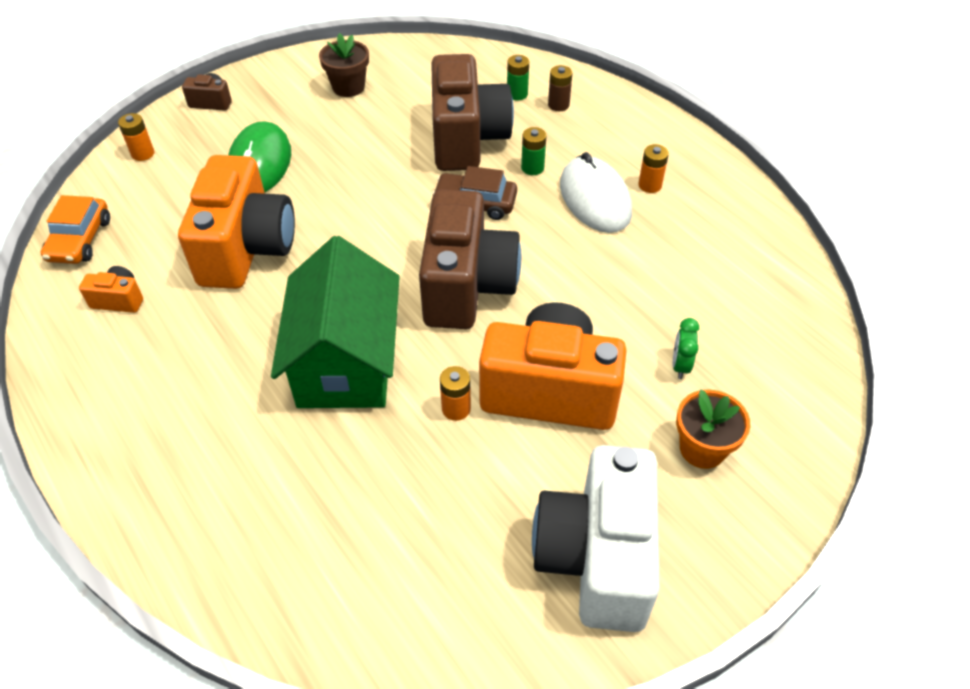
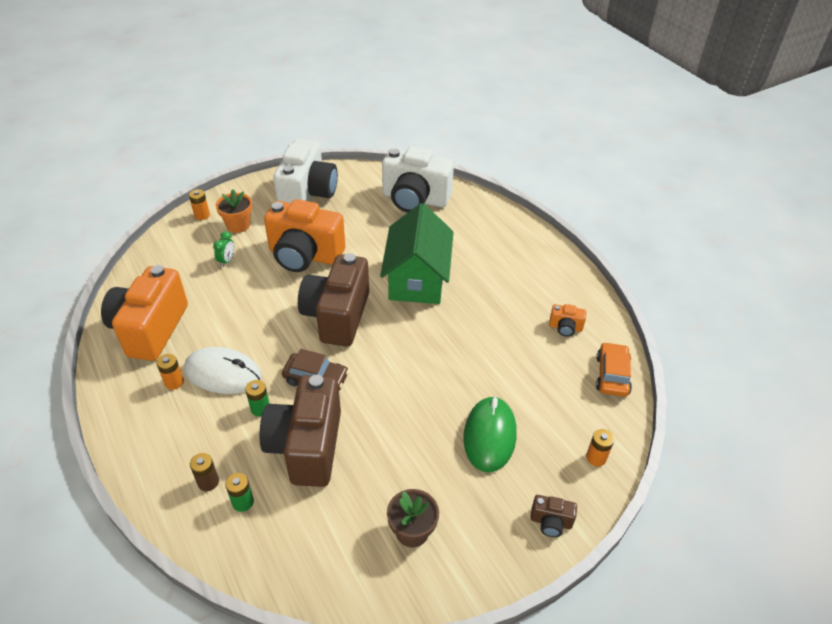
camera: 175 degrees left, 5 degrees down
orange camera [178,155,295,289] -> orange camera moved to [101,265,188,361]
orange battery [440,366,471,421] -> orange battery moved to [189,189,210,220]
white mouse [560,152,632,233] -> white mouse turned 60 degrees counterclockwise [184,347,262,394]
none -> white camera [382,146,454,212]

